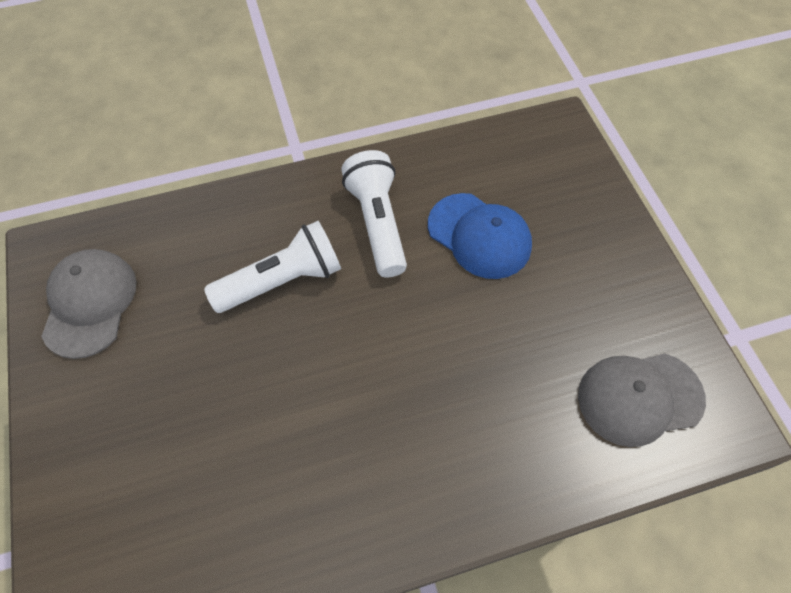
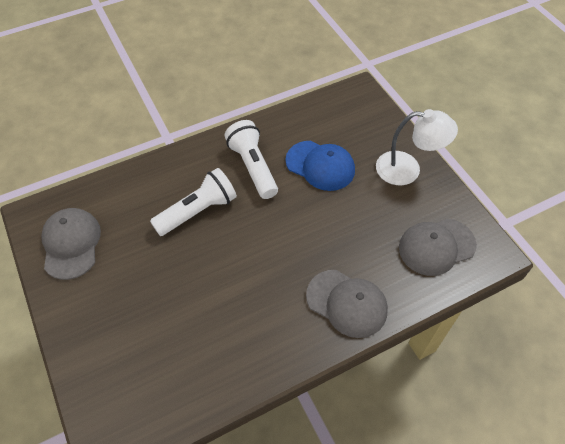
camera: 10 degrees left, 5 degrees down
none -> grey cap [306,270,388,338]
none -> white lamp [376,109,458,185]

